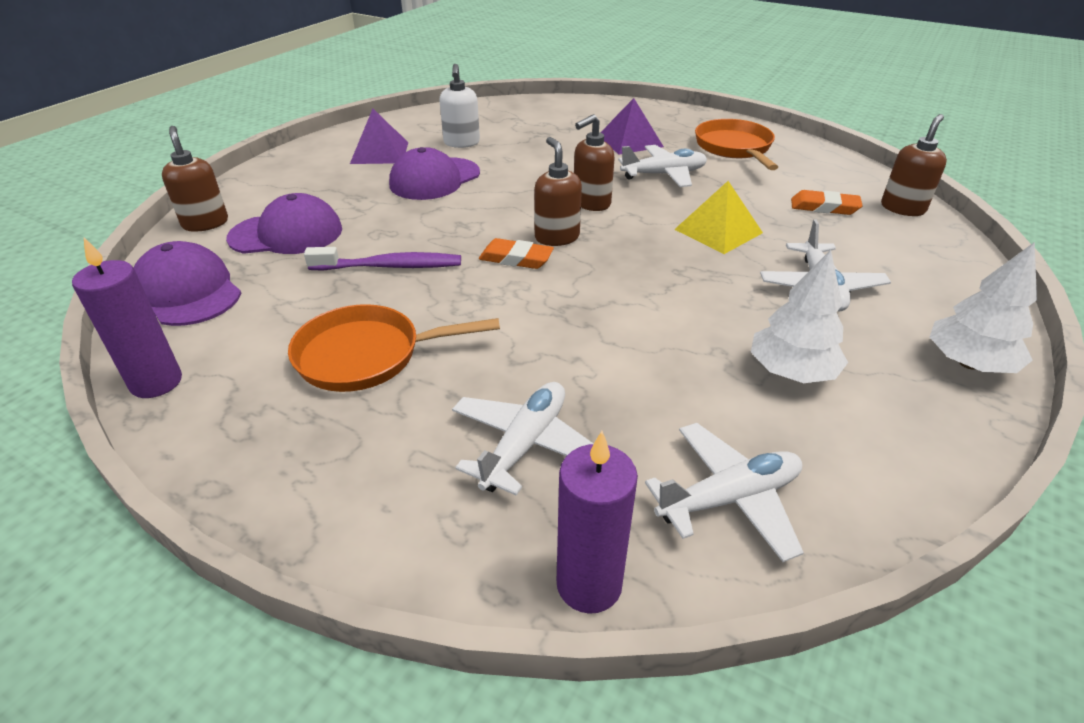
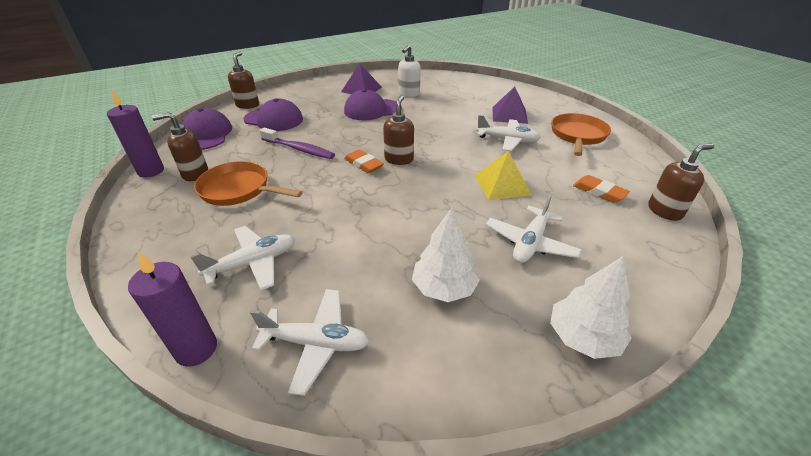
camera: 30 degrees right, 0 degrees up
brown soap dispenser [574,114,615,211] -> brown soap dispenser moved to [152,112,208,181]

